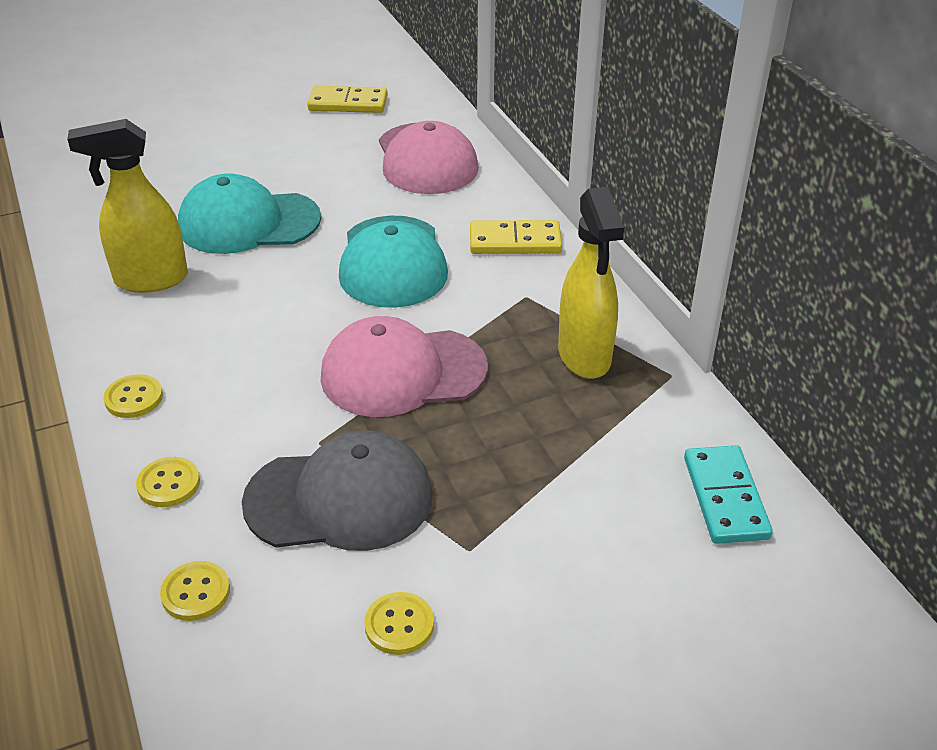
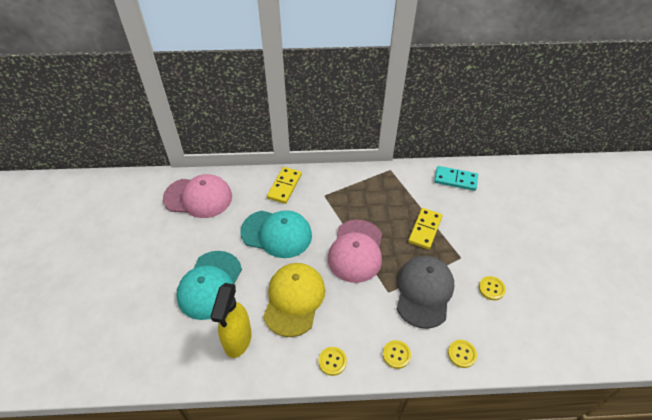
camera: 70 degrees left, 10 degrees up
yellow domino [307,86,388,113] -> yellow domino moved to [408,208,442,250]
yellow spray bottle [558,187,624,379] -> none
none -> yellow cap [263,263,325,337]

